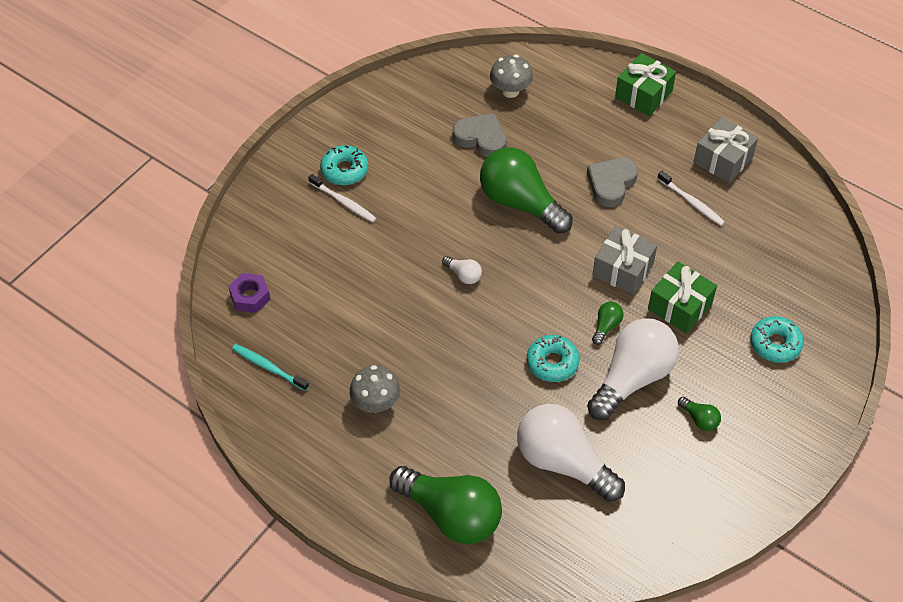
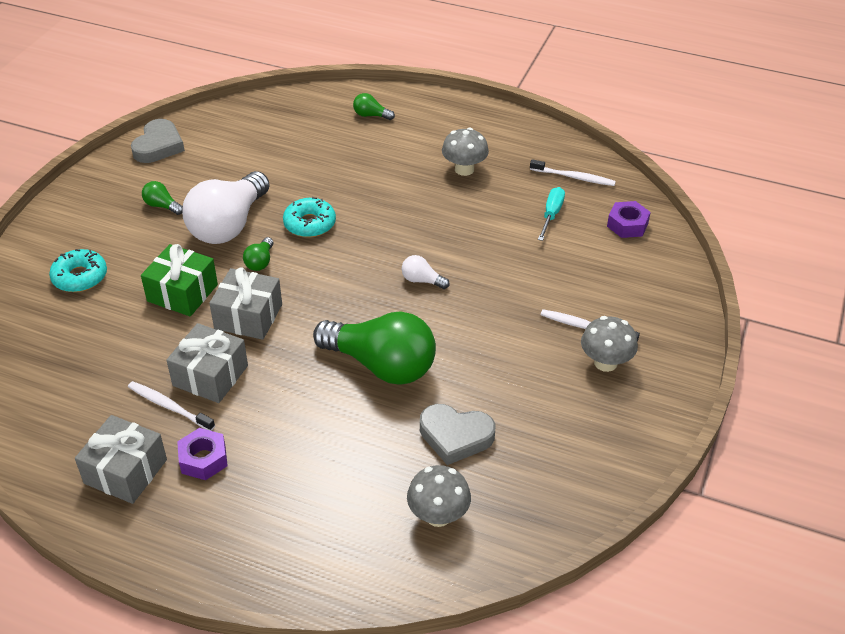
camera: 165 degrees right, 10 degrees down
turquoise toothbrush [232,344,309,391] -> white toothbrush [530,159,616,186]
turquoise donut [320,145,368,185] -> grey mushroom [581,316,638,372]
green light bulb [389,466,502,544] -> green light bulb [353,93,395,120], size x0.41
white light bulb [517,404,625,502] -> none
grey heart [587,158,638,207] -> grey heart moved to [131,119,185,163]
green gift [615,53,676,116] -> none
none -> grey gift [166,323,248,403]
none -> purple nut [177,428,228,480]
none -> turquoise screwdriver [538,187,565,241]

